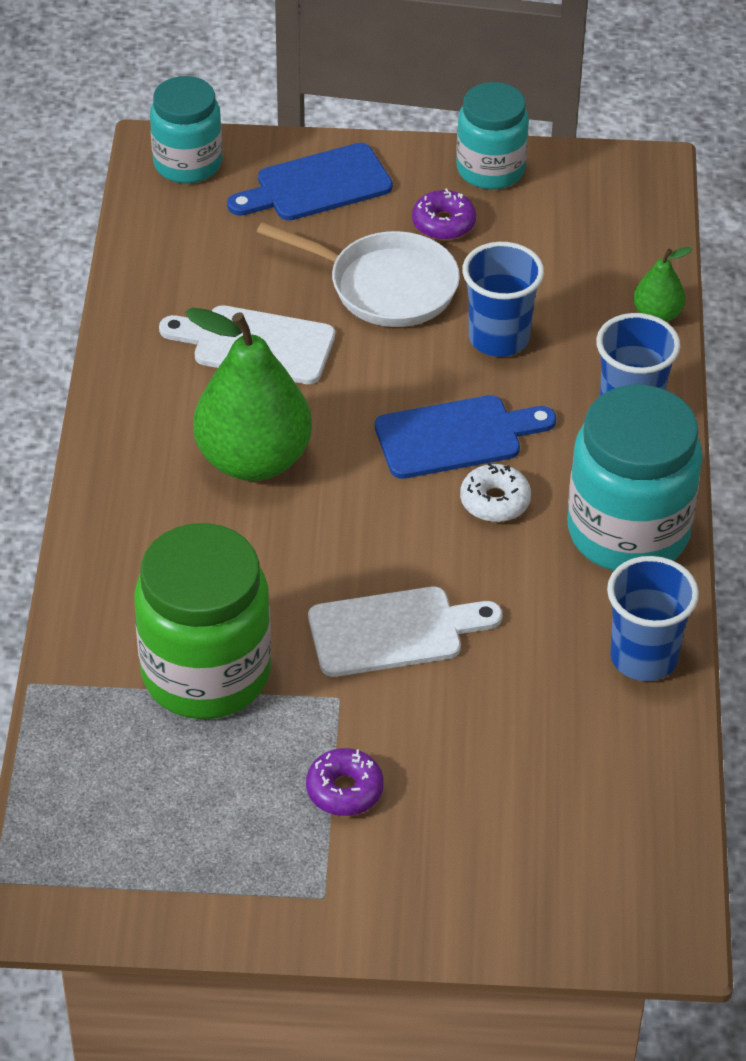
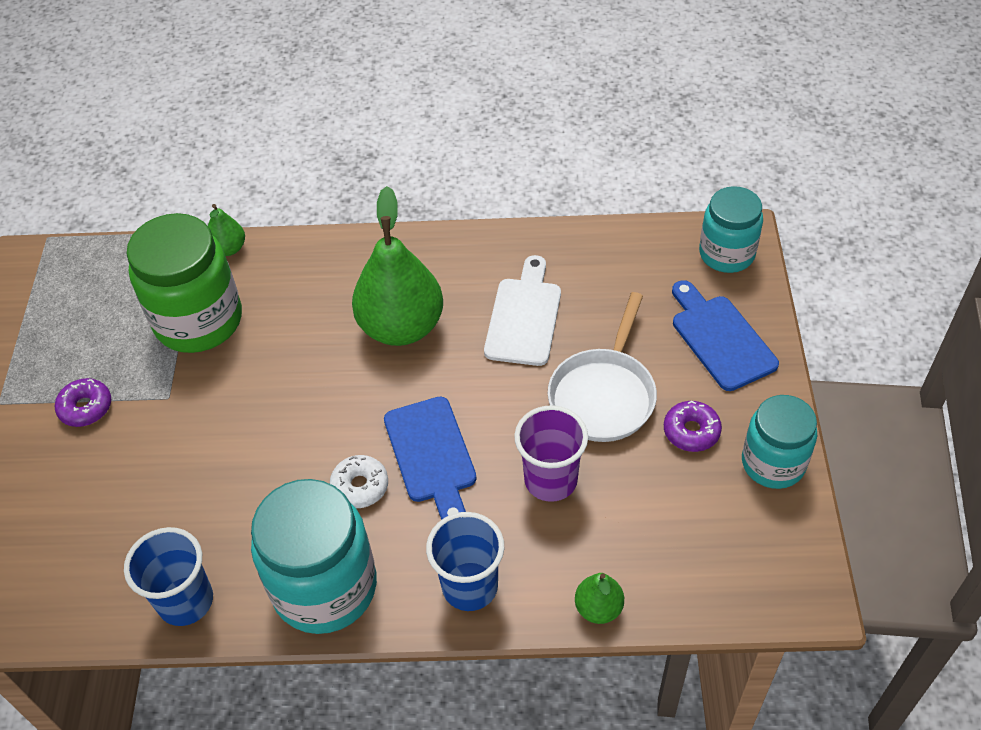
camera: 90 degrees right, 5 degrees up
white cutting board [308,587,502,677] -> none
blue cup [462,242,544,357] -> purple cup [514,405,588,502]
none -> green pear [208,204,245,256]

